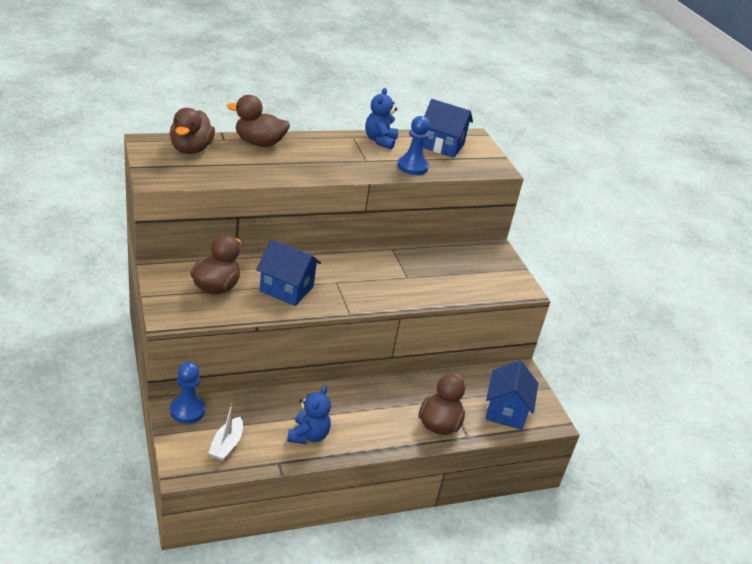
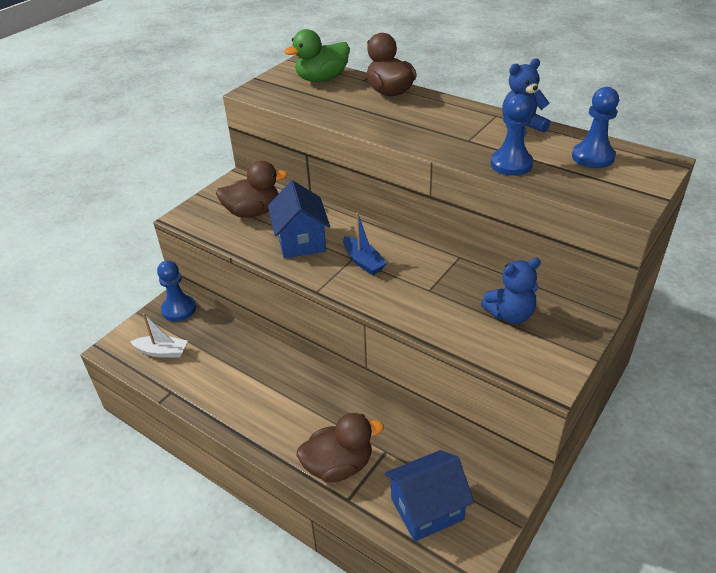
camera: 60 degrees right, 5 degrees up
brown duck [170,108,215,154] -> green duck [284,29,350,82]
white boat [208,403,243,461] -> white boat turned 150 degrees counterclockwise [130,313,188,358]
blue teddy bear [287,385,331,444] -> blue teddy bear moved to [481,258,541,324]
blue house [423,99,473,158] -> blue pawn [572,87,619,168]
none -> blue boat [343,213,387,275]

